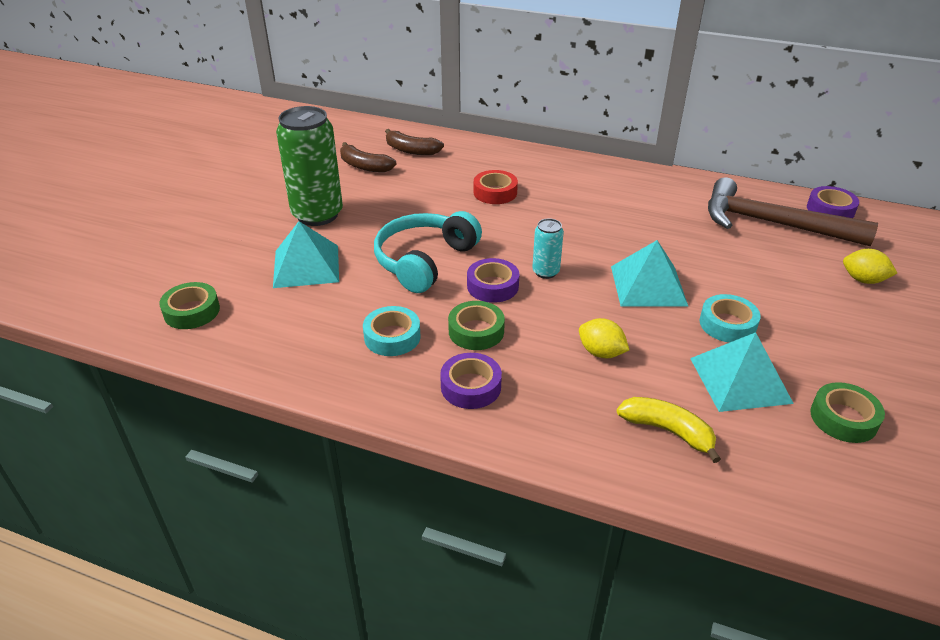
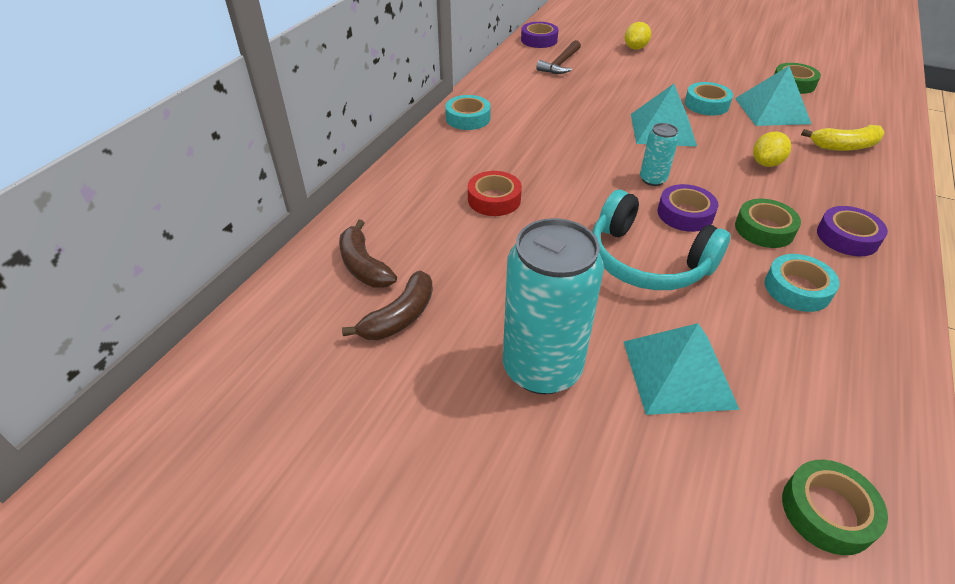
camera: 85 degrees left, 5 degrees up
green can [276,106,343,226] -> turquoise can [503,218,604,394]
brown banana [385,129,444,155] -> brown banana turned 120 degrees clockwise [339,220,397,288]
yellow banana [617,397,721,463] -> yellow banana turned 135 degrees counterclockwise [801,125,884,151]
brown hammer [708,177,878,246] -> brown hammer [536,40,581,74], size x0.51
none -> turquoise tape [445,95,491,130]

